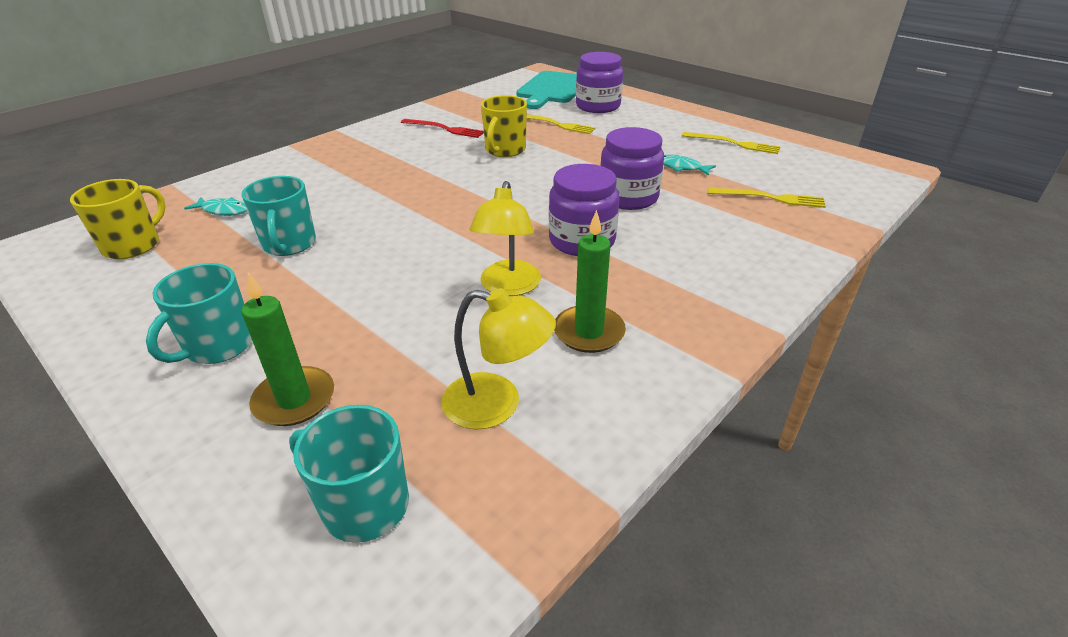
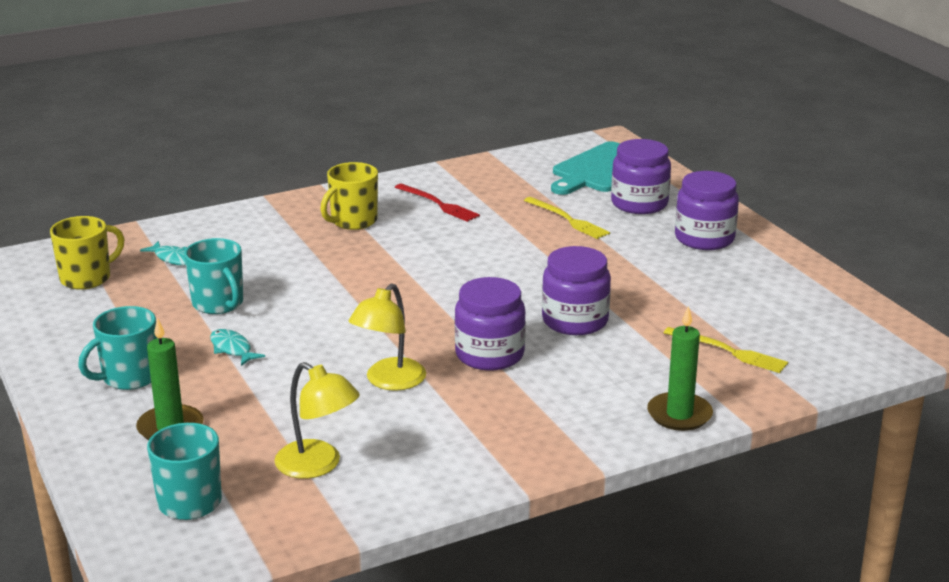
camera: 20 degrees right, 10 degrees down
turquoise mug [241,176,316,256] -> turquoise mug turned 45 degrees counterclockwise [184,238,243,314]
yellow mug [481,95,527,157] -> yellow mug moved to [320,162,378,230]
green candle [554,210,626,353] -> green candle moved to [647,306,713,431]
turquoise fish [663,154,716,175] -> turquoise fish moved to [210,329,265,366]
yellow fork [682,132,780,154] -> none
none -> purple jar [675,171,739,250]

